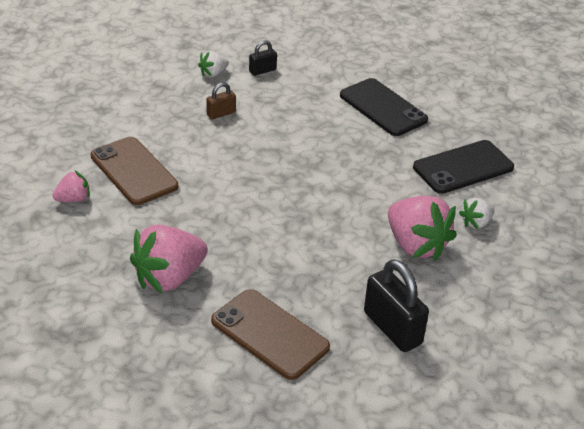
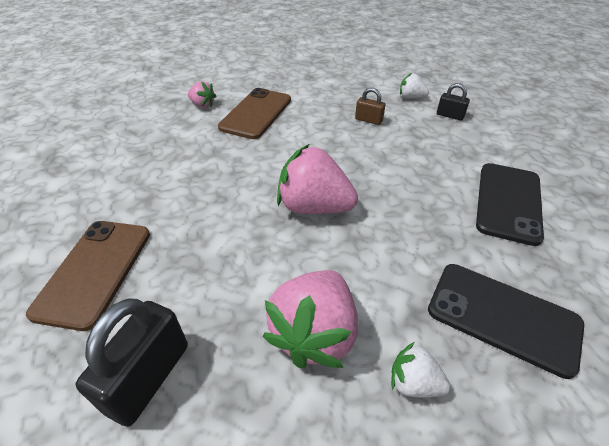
camera: 60 degrees right, 5 degrees up
pink strawberry [130,224,208,293] -> pink strawberry moved to [277,144,358,214]

